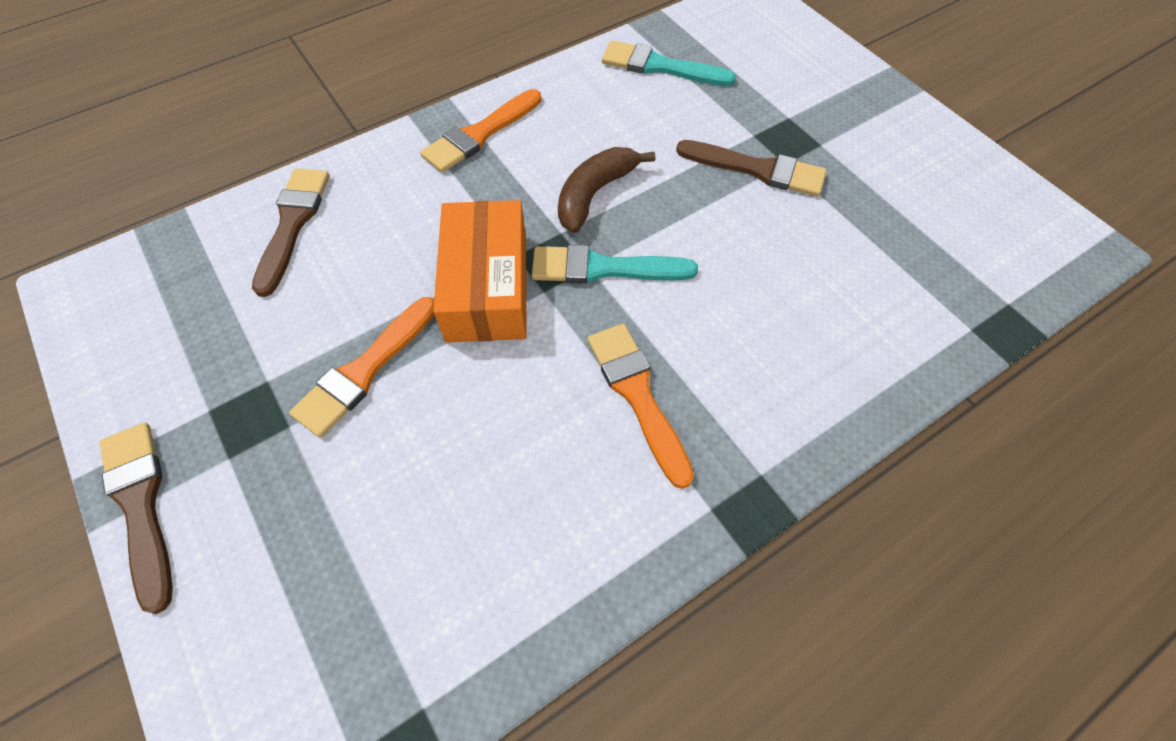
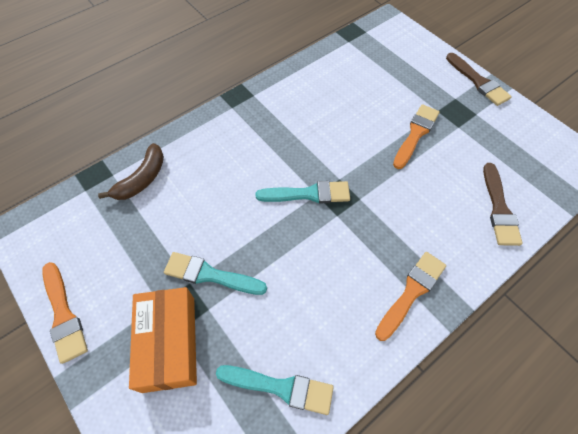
camera: 175 degrees right, 0 degrees up
orange box [433,200,527,343] -> orange box moved to [129,287,197,393]
brown banana [558,147,655,233] -> brown banana moved to [98,143,164,200]
orange brush [588,324,694,489] -> orange brush moved to [42,262,88,364]
brown brush [676,140,827,197] -> turquoise brush [164,252,267,295]

